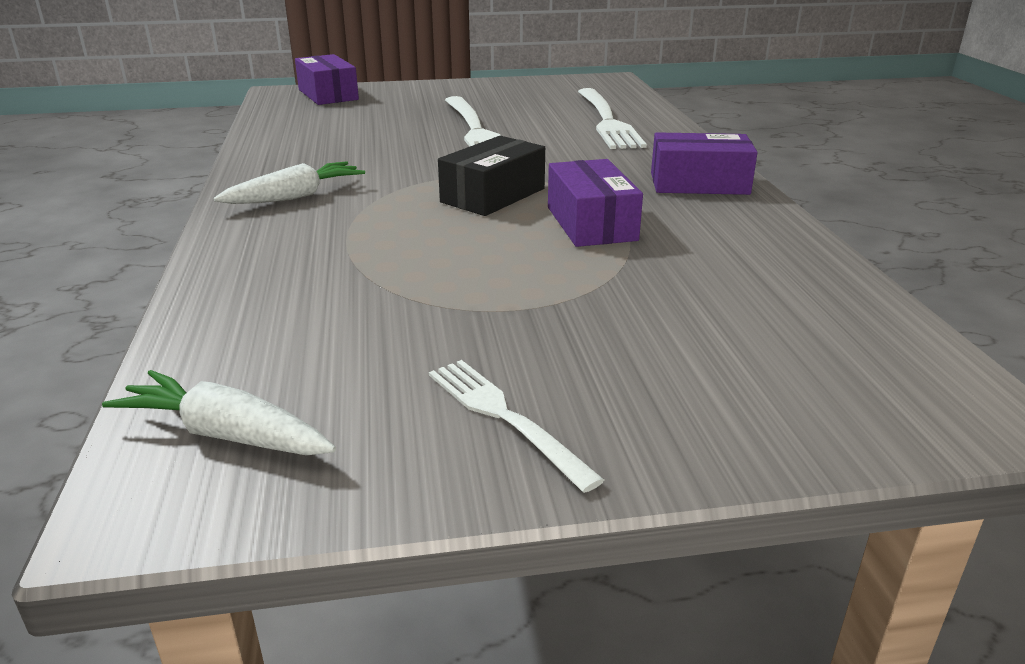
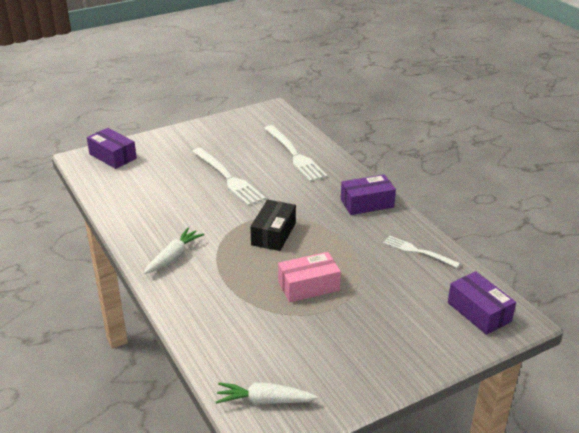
camera: 20 degrees left, 5 degrees up
white fork [429,360,604,493] -> white fork moved to [383,236,460,268]
purple box [548,159,643,247] -> purple box moved to [448,271,516,335]
none -> pink box [278,252,341,303]

